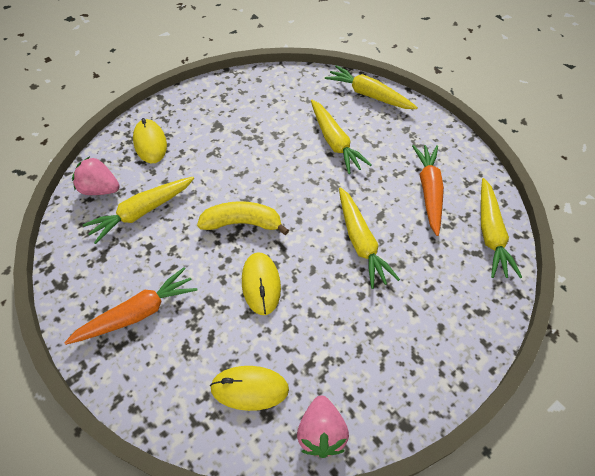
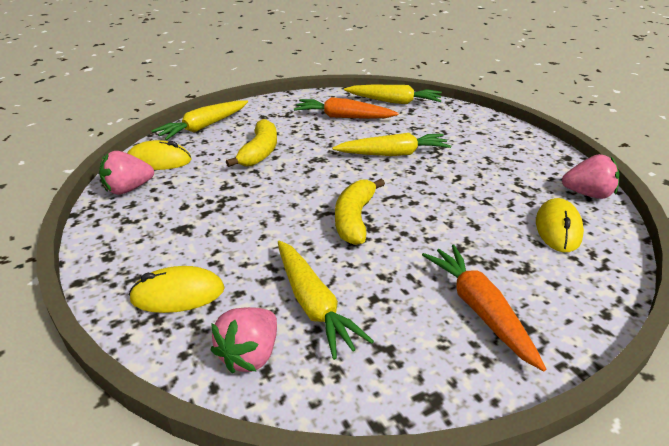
camera: 80 degrees left, 20 degrees down
yellow mouse [242,252,281,315] -> yellow mouse moved to [128,140,191,170]
yellow carrot [311,100,372,174] -> yellow banana [226,119,277,167]
none -> pink strawberry [99,151,154,195]

